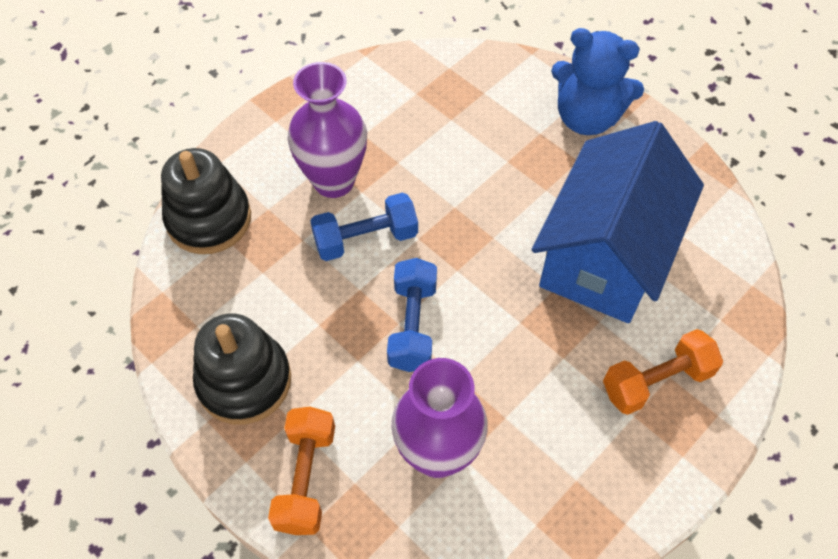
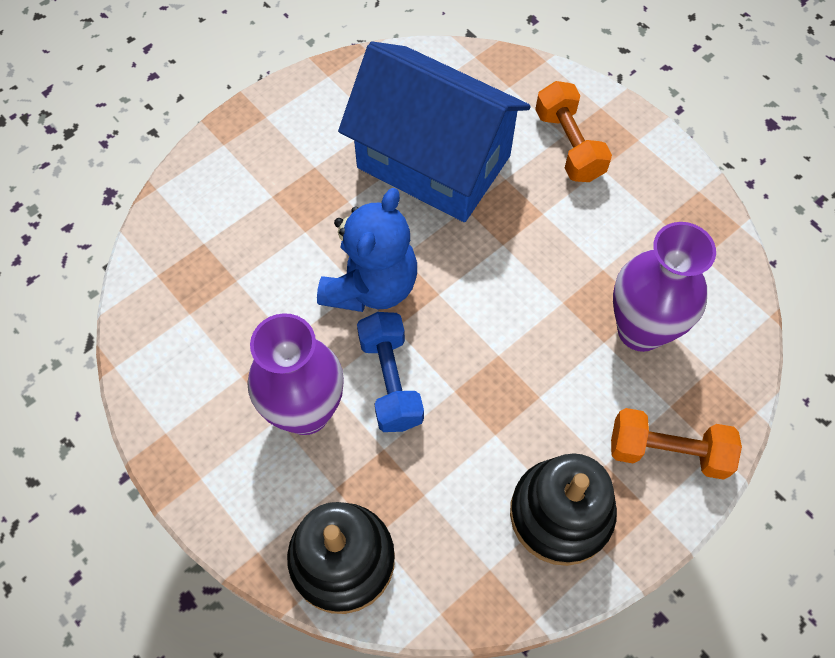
camera: 85 degrees left, 5 degrees up
blue dumbbell [387,258,437,372] -> none
blue teddy bear [551,28,644,135] -> blue teddy bear moved to [317,188,417,312]

